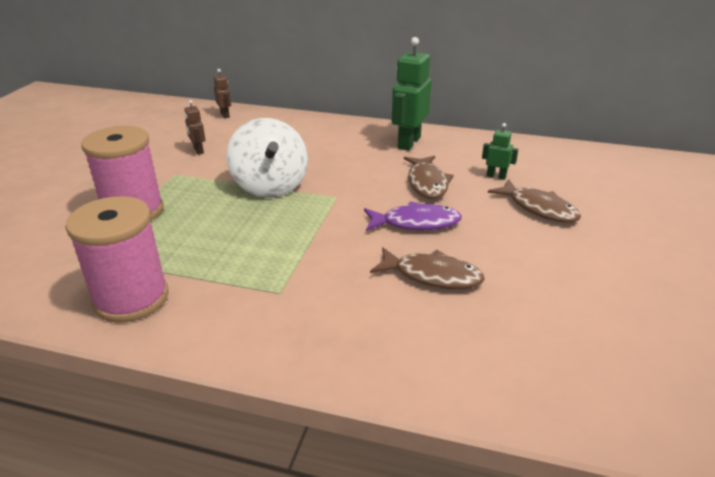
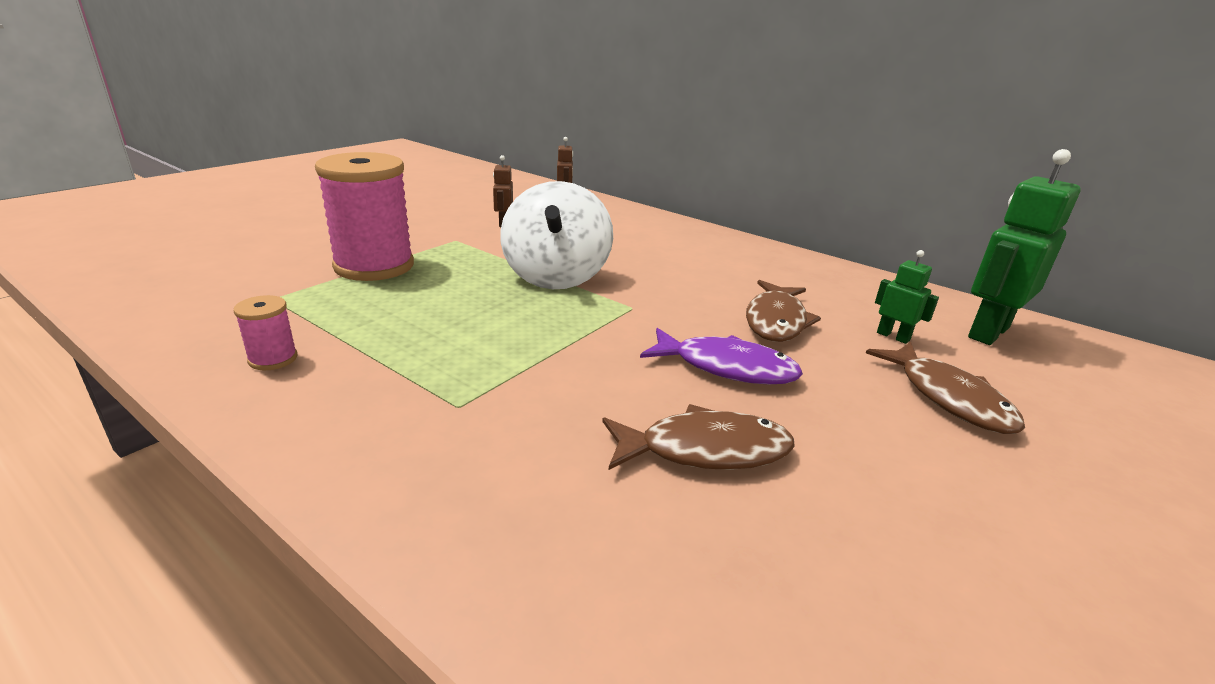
camera: 20 degrees right, 5 degrees down
pink spool [65,196,169,322] -> pink spool [234,295,297,370], size x0.44
brown fish [370,247,485,289] -> brown fish turned 45 degrees counterclockwise [602,404,795,470]
green robot [392,37,432,151] -> green robot moved to [968,149,1081,345]

